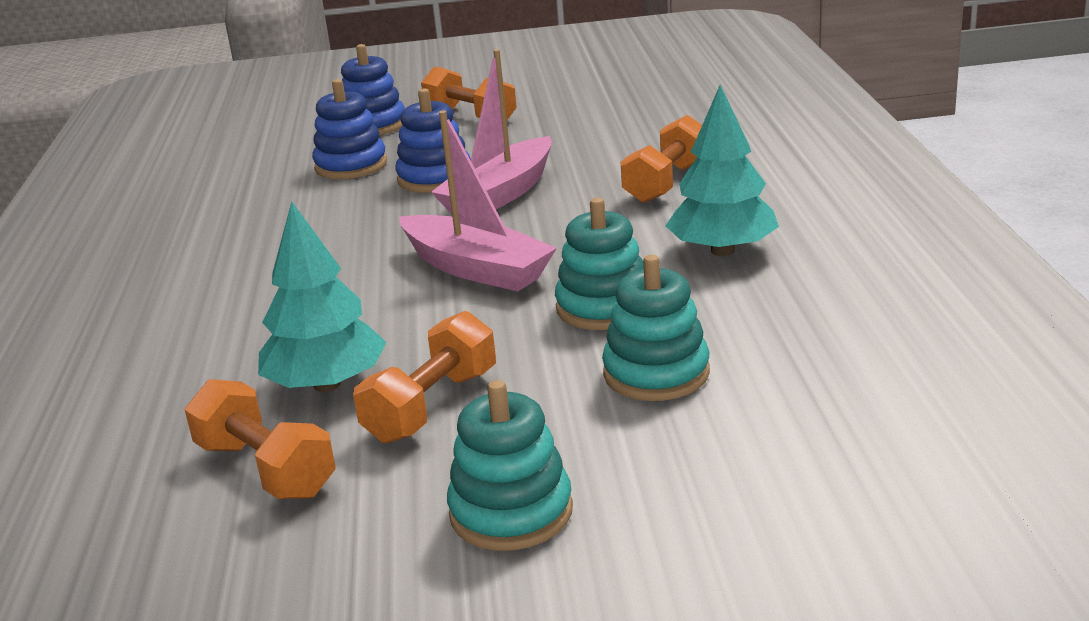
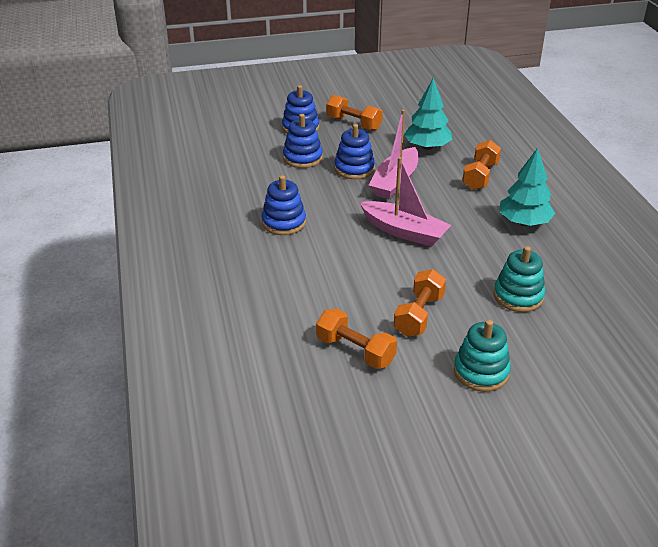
camera: 10 degrees left, 10 degrees up
turquoise tree [258,201,386,392] -> turquoise tree moved to [404,78,452,150]
turquoise stacking toy [555,198,644,330] -> none
none -> blue stacking toy [261,175,306,235]

